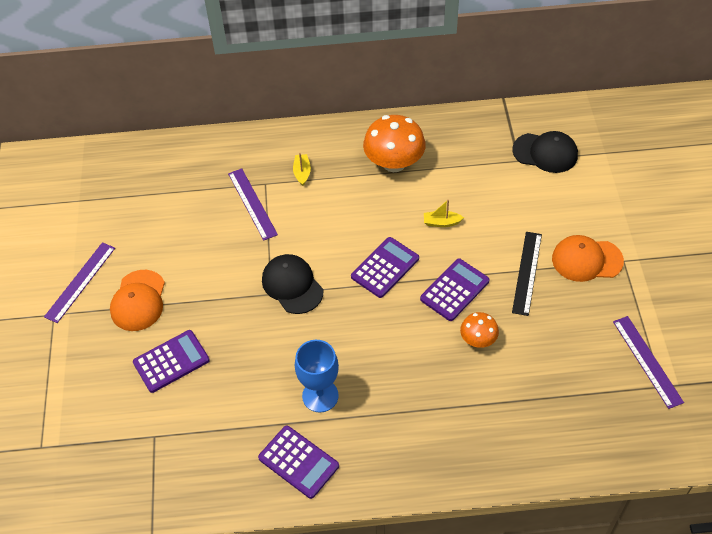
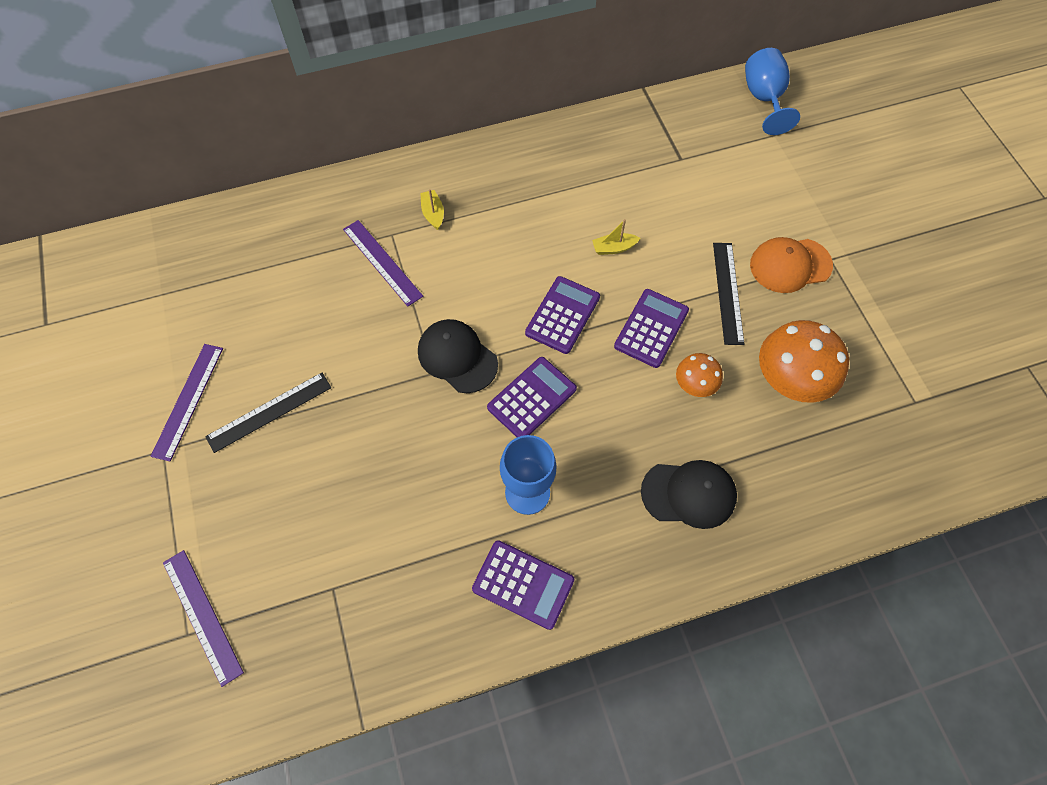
camera: 15 degrees left, 10 degrees up
orange cap [110,270,165,331] -> black ruler [205,373,331,453]
purple calculator [133,330,210,393] -> purple calculator moved to [487,357,577,437]
orange mushroom [363,115,426,172] -> orange mushroom moved to [759,320,849,403]
black cap [512,131,578,173] -> black cap moved to [641,460,737,529]
purple ruler [613,316,684,409] -> purple ruler moved to [163,550,244,687]
none -> blue goblet [745,48,800,135]

